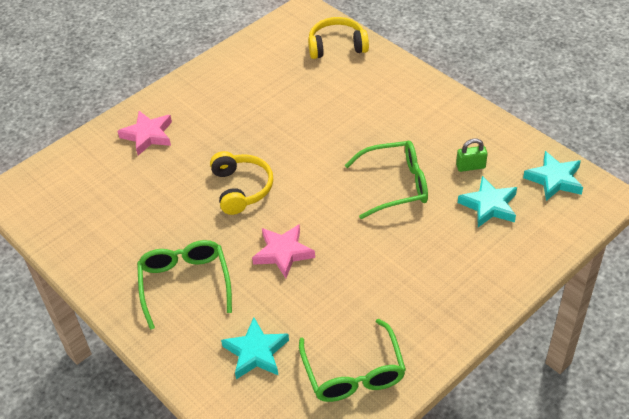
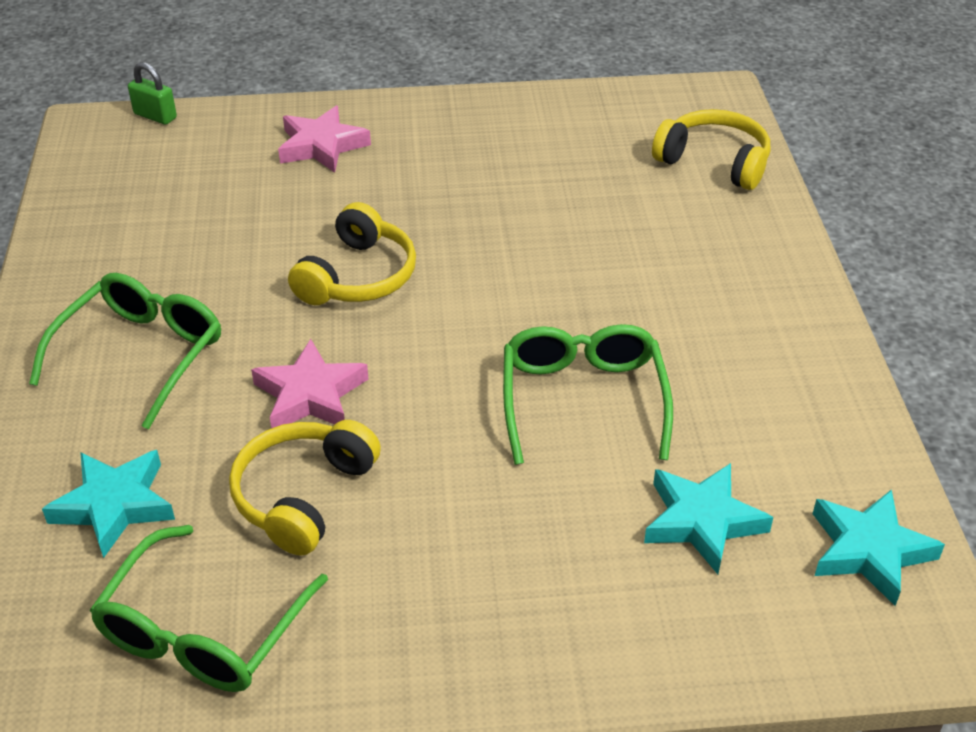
camera: 35 degrees right, 5 degrees down
green glasses [345,141,428,219] -> green glasses turned 120 degrees counterclockwise [503,324,673,465]
green padlock [456,139,488,172] -> green padlock moved to [128,62,177,125]
none -> yellow headphones [229,420,381,556]

